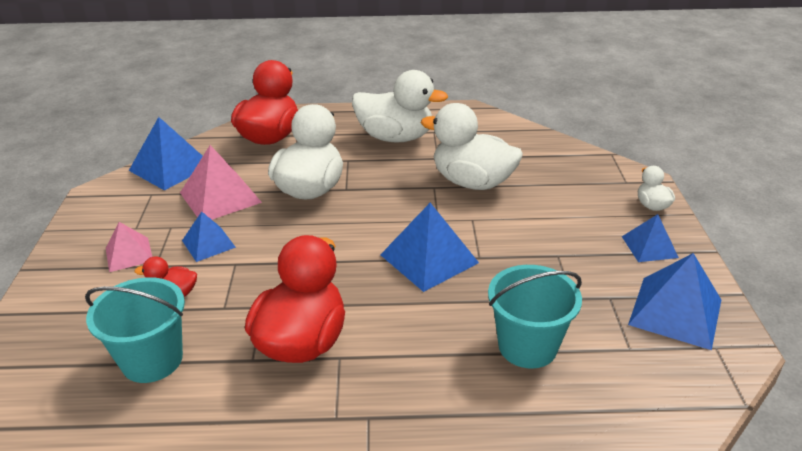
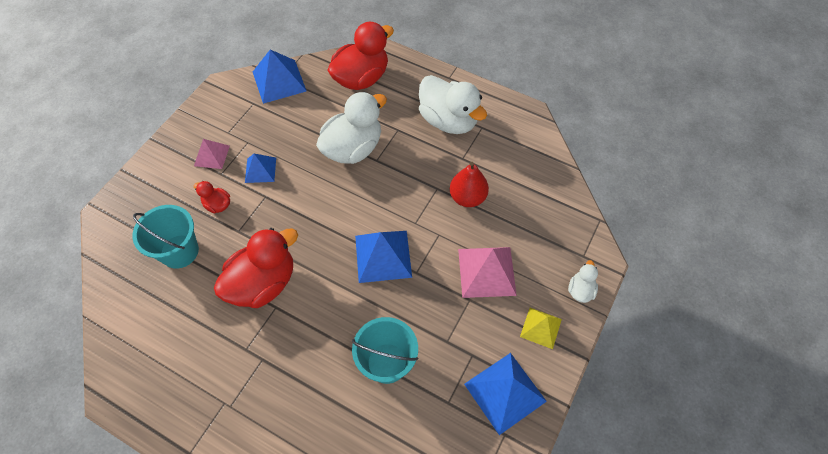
camera: 30 degrees right, 25 degrees up
pink pyramid [180,145,262,220] -> pink pyramid moved to [458,247,517,298]
white duck [421,103,523,190] -> red pear [450,162,489,207]
blue pyramid [622,214,679,262] -> yellow pyramid [520,308,562,349]

